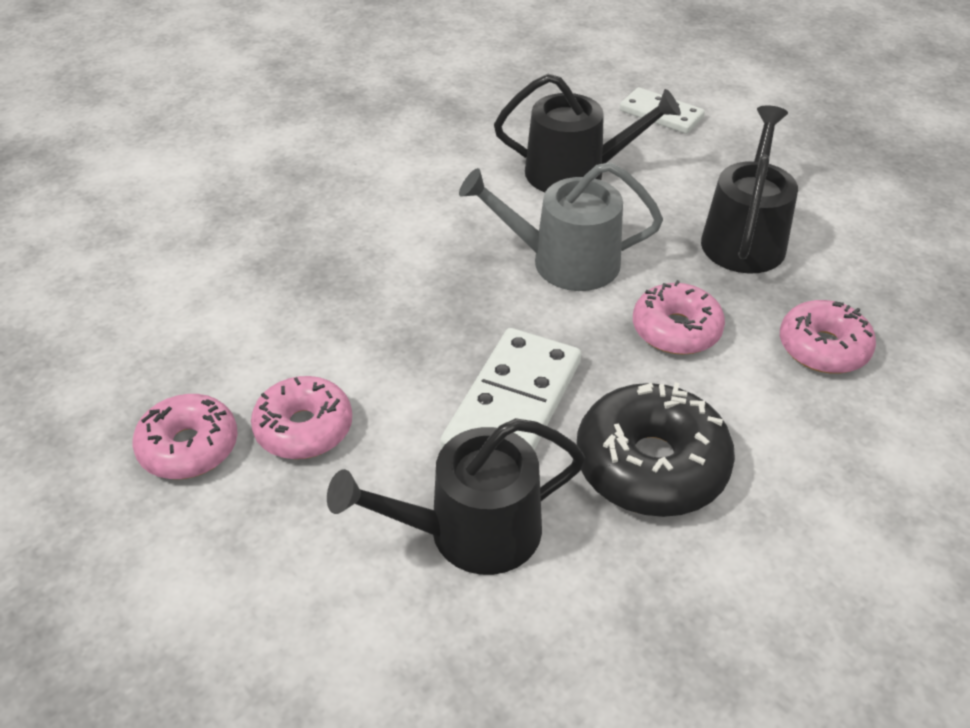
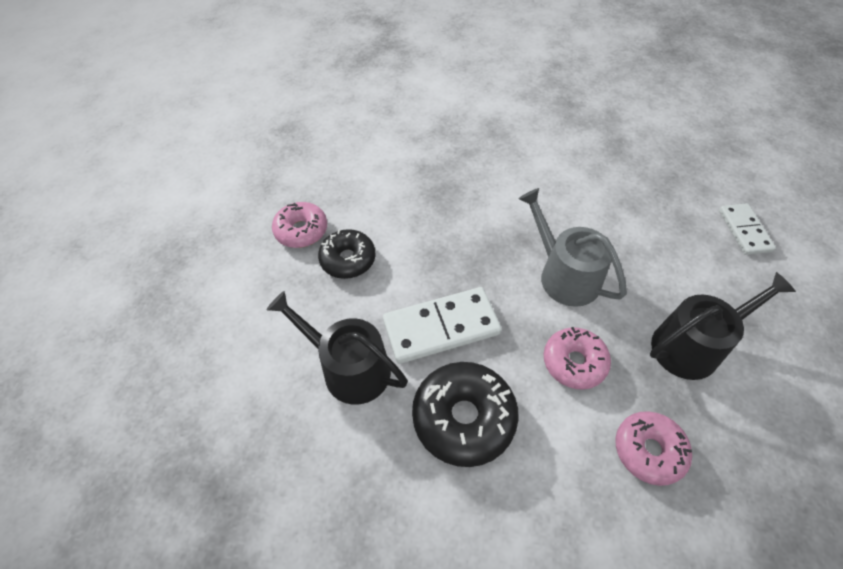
camera: 50 degrees right, 10 degrees up
pink donut [251,376,352,459] -> black donut [318,229,376,279]
black watering can [494,74,681,192] -> none

